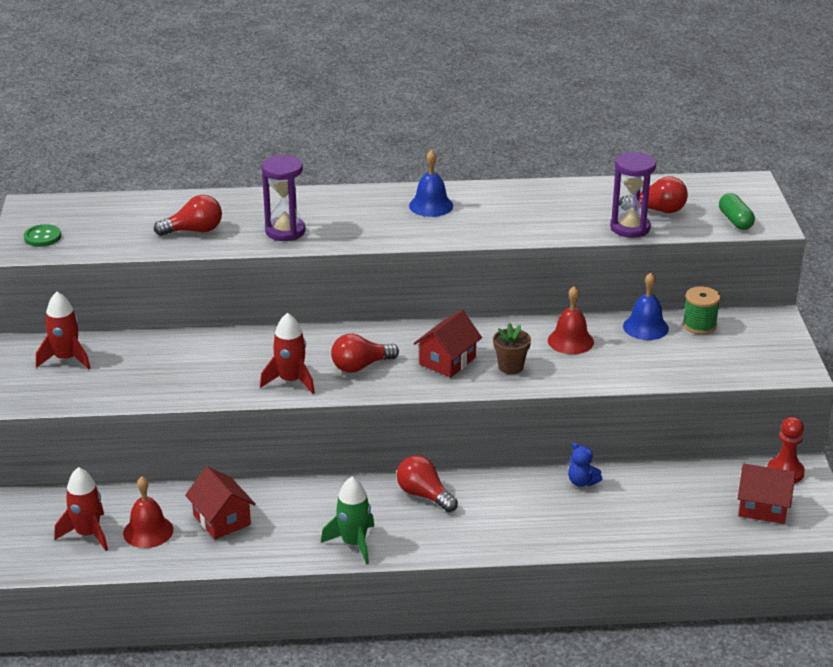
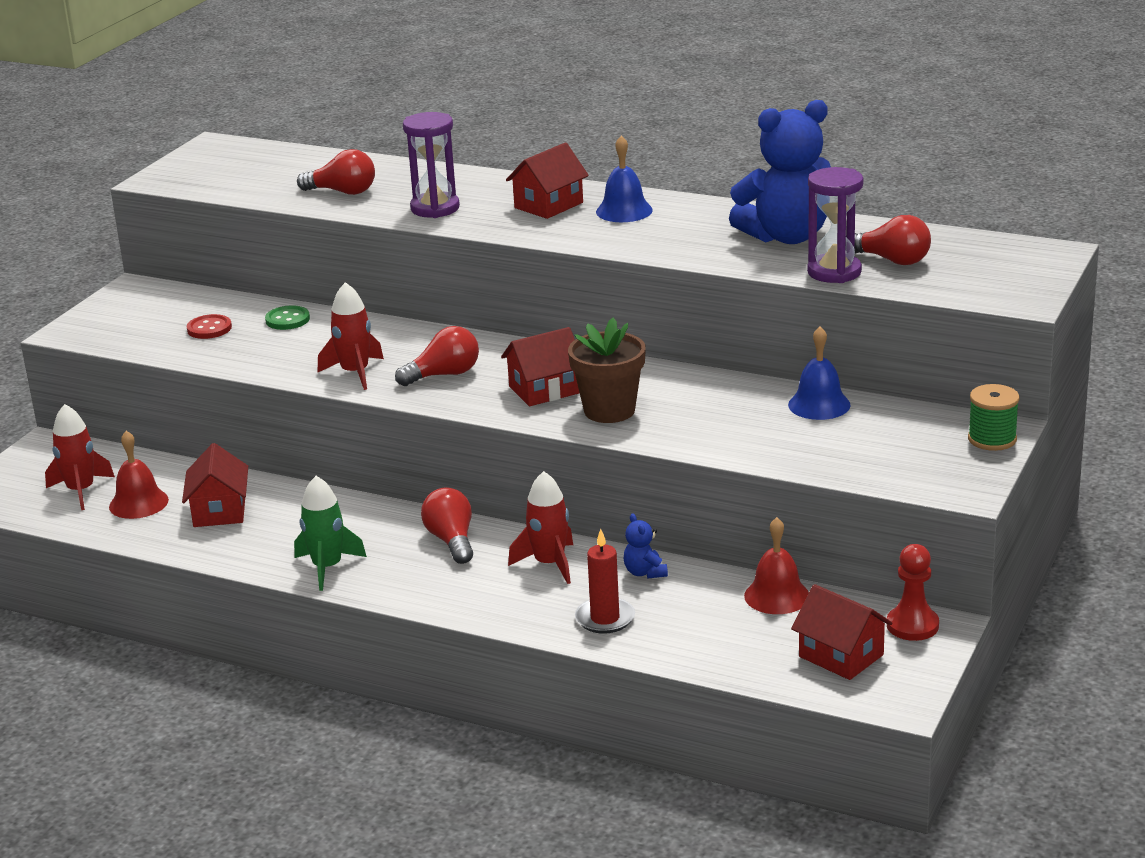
camera: 30 degrees right, 5 degrees down
green button [24,224,61,247] -> green button moved to [265,305,310,330]
red rocket [36,292,91,370] -> red rocket moved to [508,471,573,584]
red light bulb [331,334,399,373] -> red light bulb turned 150 degrees clockwise [395,326,479,386]
brown flower pot [493,323,531,374] -> brown flower pot [568,318,646,423], size x1.57
red bell [548,286,594,354] -> red bell moved to [744,517,809,614]
green spool [683,286,720,334] -> green spool moved to [968,384,1019,451]
green capsule [719,193,755,230] -> none
none -> red button [187,314,232,339]
none -> red house [506,143,589,219]
none -> red candle [575,529,635,634]
none -> blue teddy bear [729,100,831,244]

